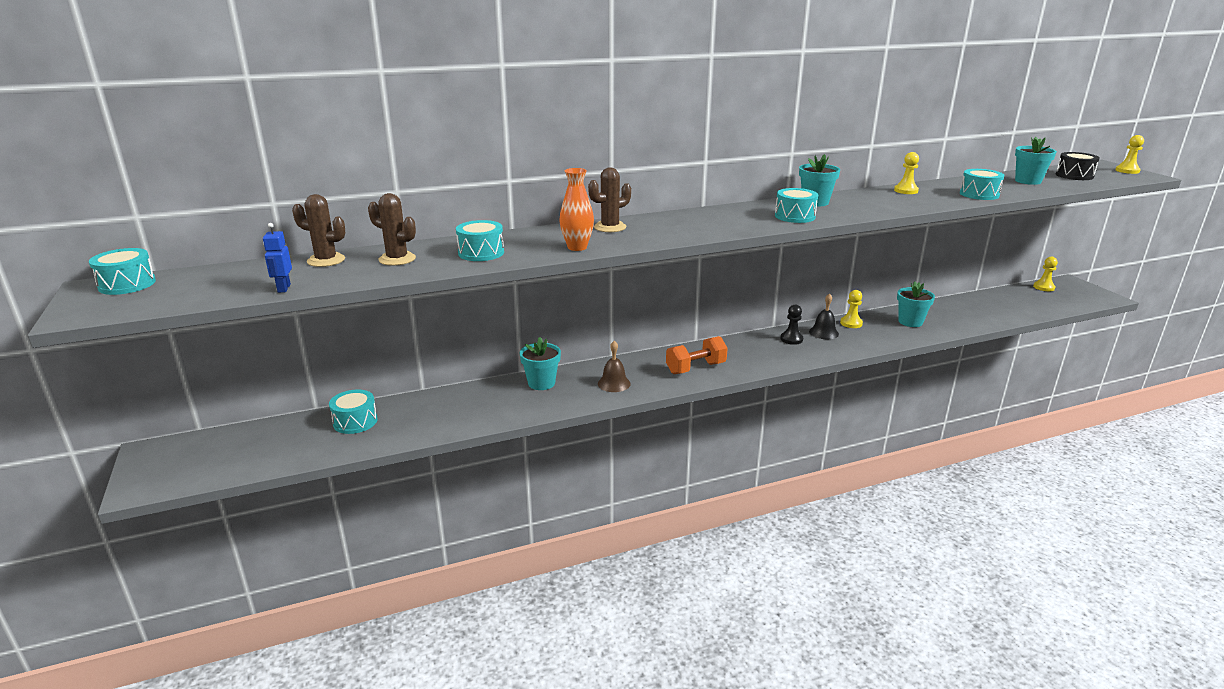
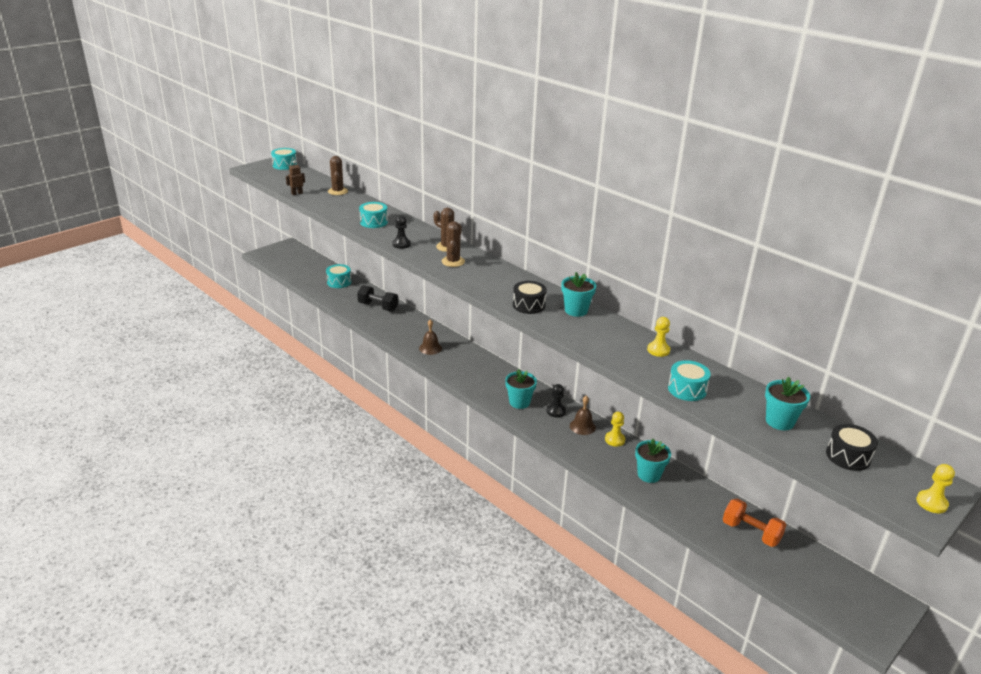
camera: 65 degrees right, 5 degrees up
blue robot [263,223,292,293] -> brown robot [286,161,305,195]
brown cactus [368,193,416,266] -> brown cactus moved to [442,221,465,267]
turquoise flower pot [519,337,561,390] -> turquoise flower pot moved to [505,369,537,409]
orange vase [559,168,594,251] -> black pawn [392,215,411,249]
orange dumbbell [666,336,728,374] -> orange dumbbell moved to [723,498,786,547]
turquoise drum [775,188,818,223] -> black drum [513,281,547,314]
black bell [809,293,839,339] -> brown bell [570,396,596,435]
yellow pawn [1033,257,1058,291] -> none
none -> black dumbbell [357,285,399,311]

